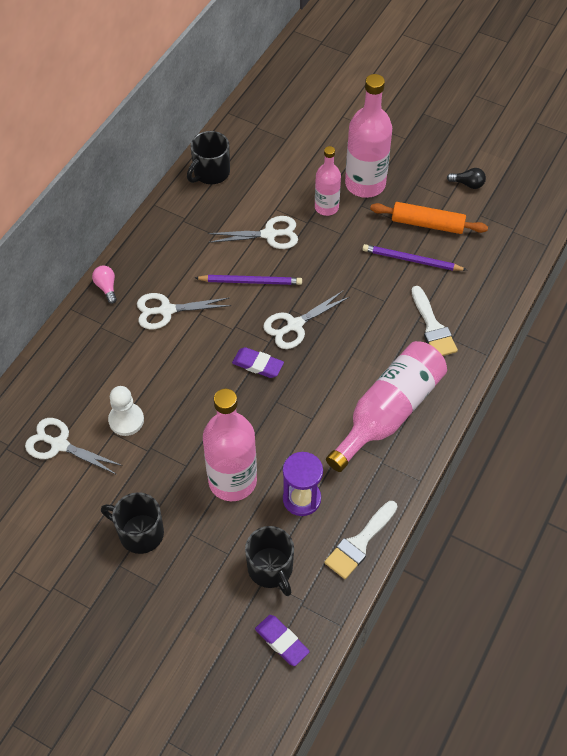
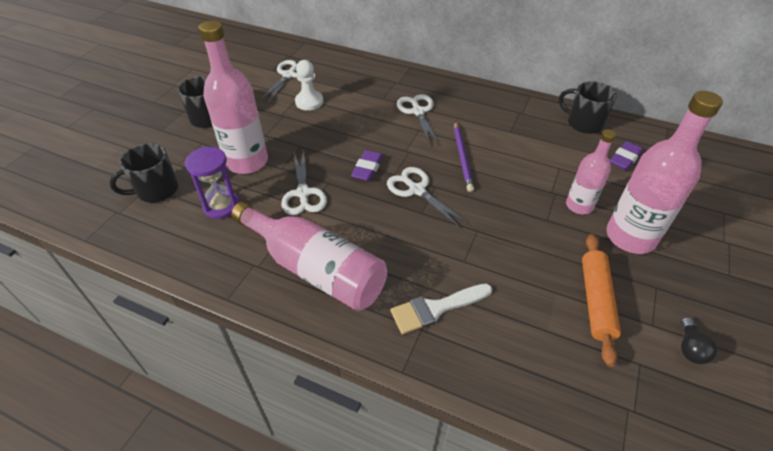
camera: 85 degrees right, 10 degrees down
pink light bulb [92,265,117,304] -> none
white scissors [208,216,298,249] -> white scissors moved to [281,150,327,215]
purple eraser [255,615,310,666] -> purple eraser moved to [610,141,643,171]
white brush [324,501,398,579] -> none
purple pencil [362,244,467,271] -> none

